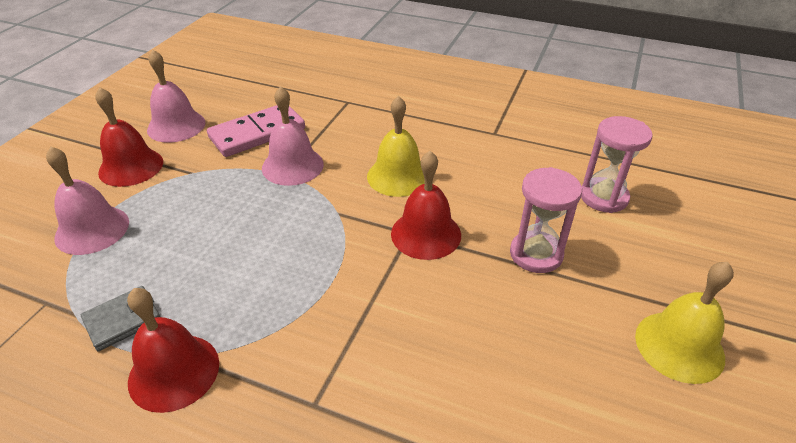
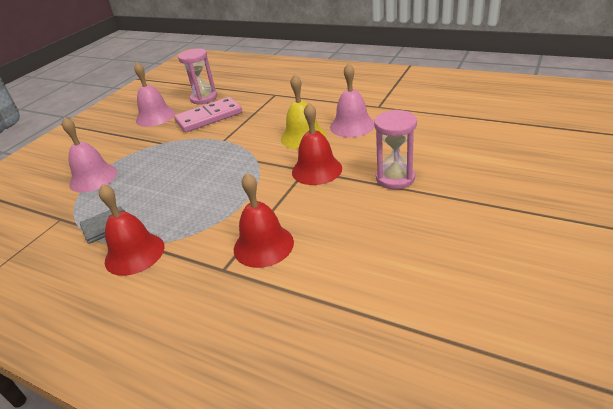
camera: 10 degrees right, 5 degrees down
red bell [95,87,163,187] -> red bell moved to [234,173,294,268]
pink bell [262,86,324,186] -> pink bell moved to [330,63,374,137]
pink hourglass [581,116,653,213] -> pink hourglass moved to [178,48,217,105]
yellow bell [635,262,734,384] -> none

